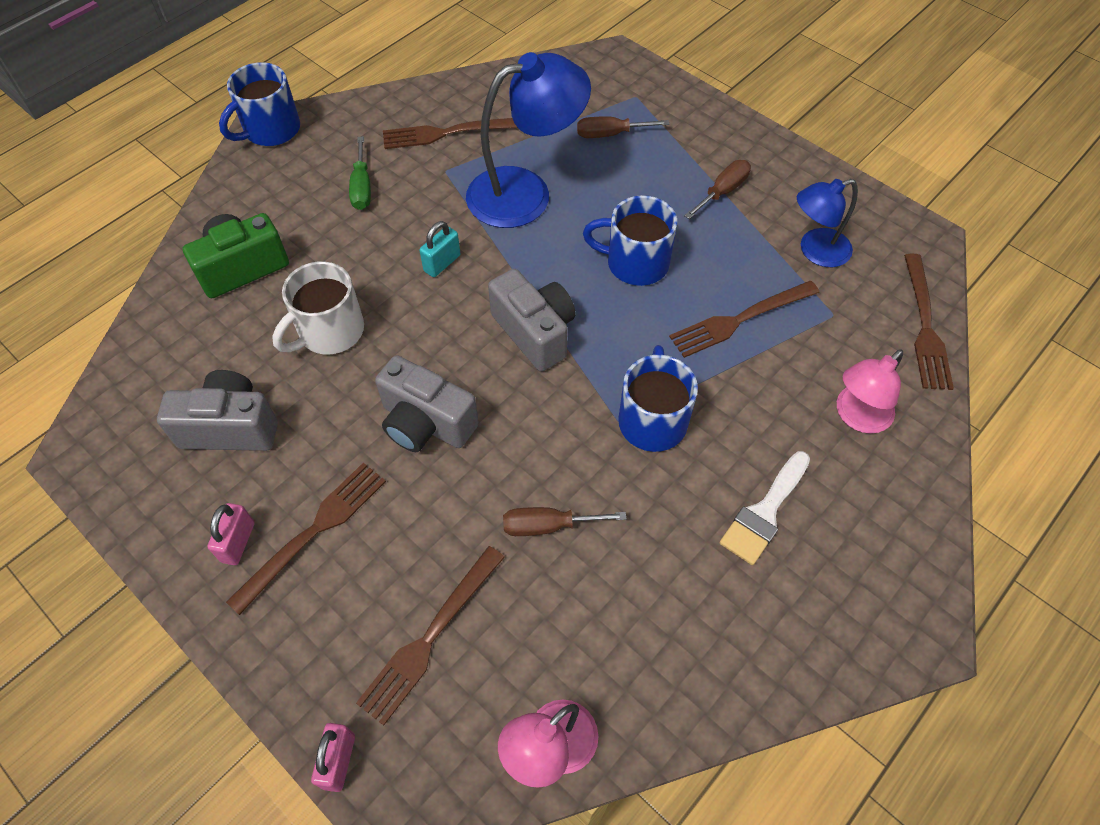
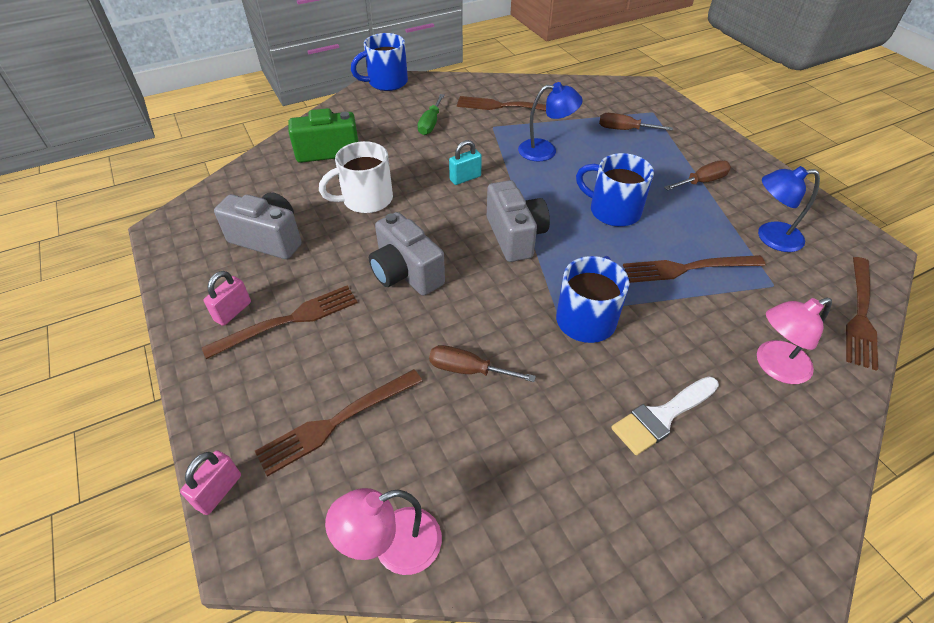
camera: 20 degrees right, 10 degrees down
blue lamp [466,52,591,228] -> blue lamp [518,82,583,161], size x0.59

